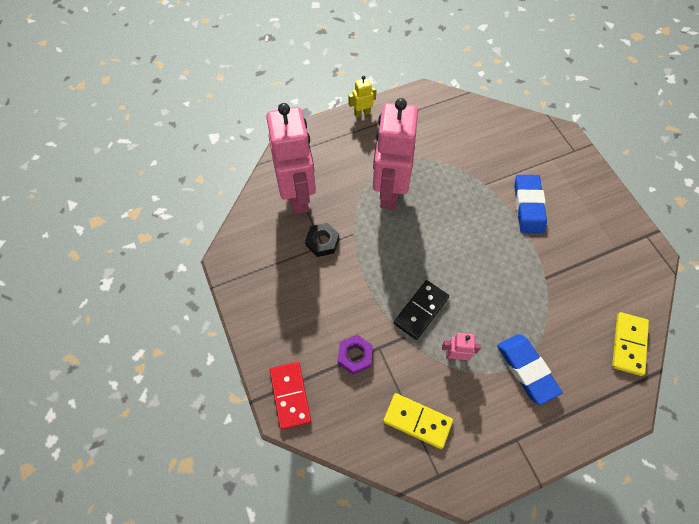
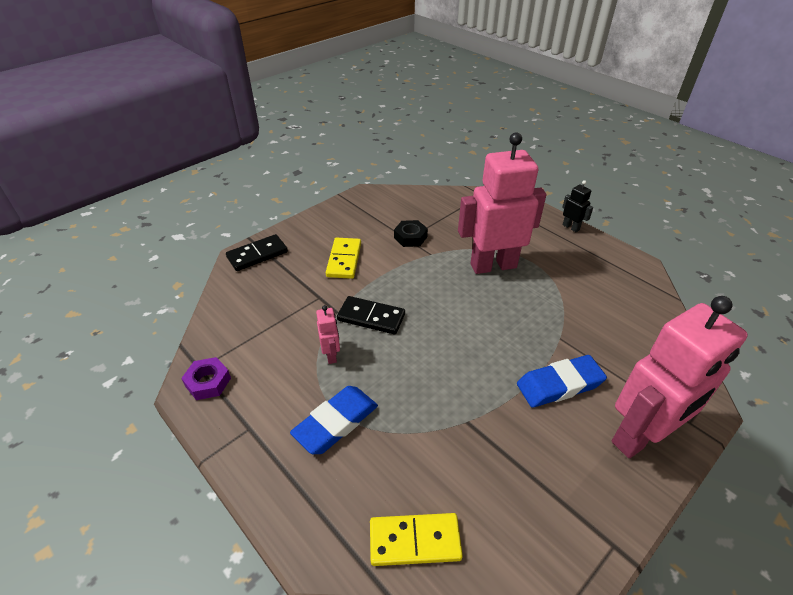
camera: 70 degrees right, 20 degrees down
pink robot [266,103,316,214] -> pink robot moved to [612,296,748,458]
red domino [270,362,311,430] -> black domino [226,234,288,271]
purple nut [338,335,373,375] -> purple nut moved to [181,357,231,400]
yellow robot [349,76,376,117] -> black robot [562,180,593,232]
yellow domino [383,393,453,449] -> yellow domino moved to [325,238,361,279]

